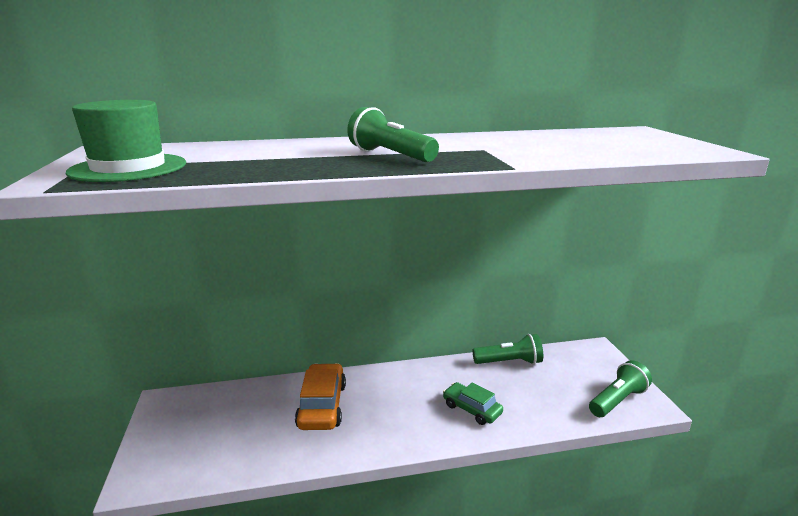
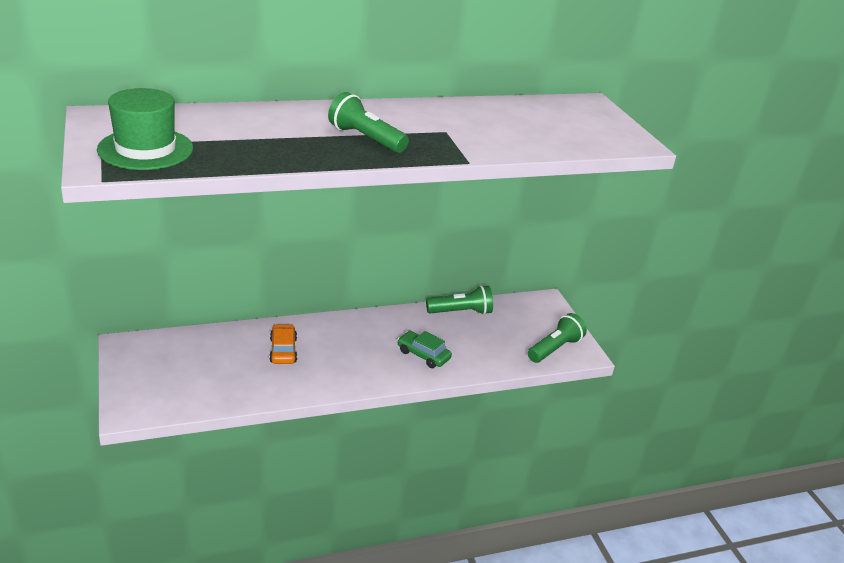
camera: 10 degrees left, 10 degrees up
orange car [295,363,346,430] -> orange car [269,324,297,364], size x0.66

